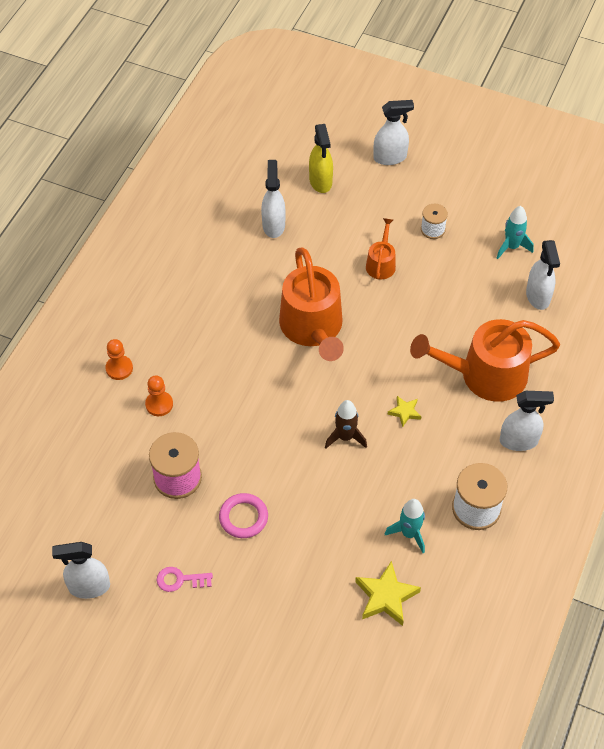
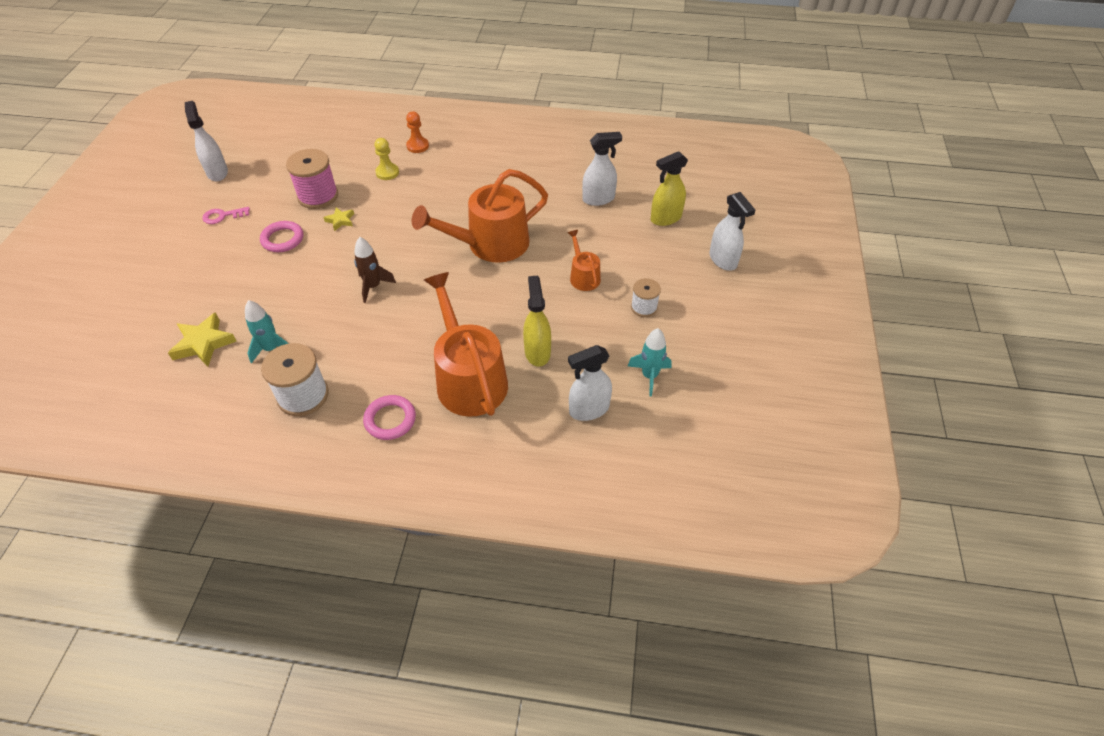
camera: 75 degrees right, 5 degrees down
orange pawn [145,376,173,416] -> yellow pawn [374,138,399,180]
pink key [157,567,213,592] -> pink key turned 90 degrees counterclockwise [202,207,250,224]
orange watering can [366,218,396,279] -> orange watering can turned 105 degrees counterclockwise [568,230,601,291]
yellow star [388,396,422,427] -> yellow star moved to [323,207,354,231]
white spray bottle [500,391,554,451] -> pink ring [363,395,416,440]
none -> yellow spray bottle [523,276,551,367]

